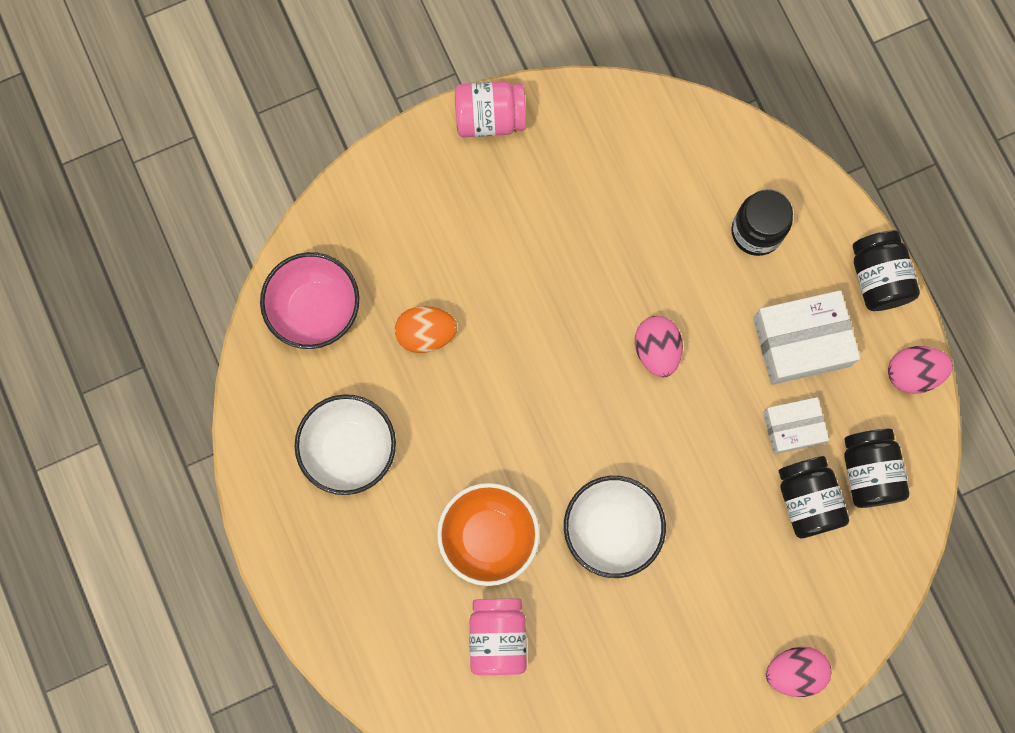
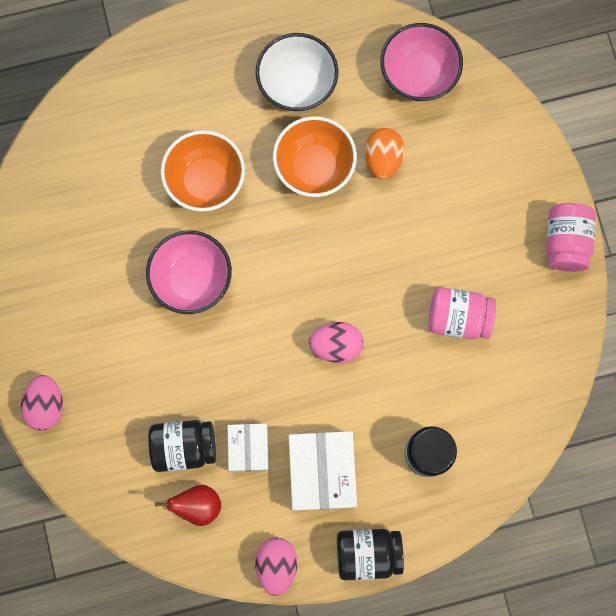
camera: 100 degrees right, 0 degrees up
pink jar [469,599,527,675] -> pink jar moved to [428,287,496,339]
white bowl [564,476,666,578] -> pink bowl [146,231,232,314]
black jar [844,429,909,508] -> red pear [155,485,221,526]
none -> orange bowl [273,116,357,197]

